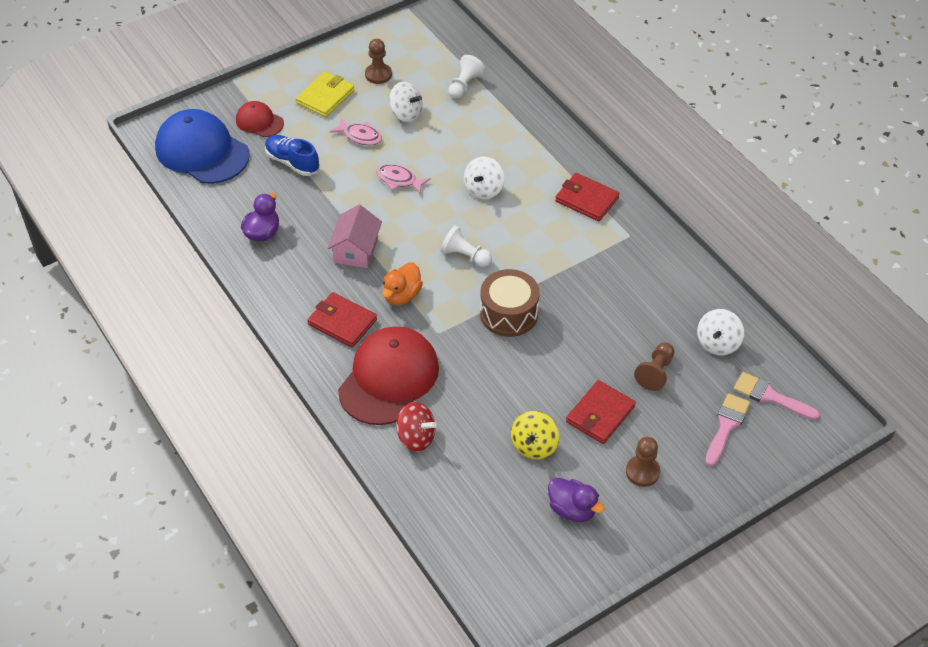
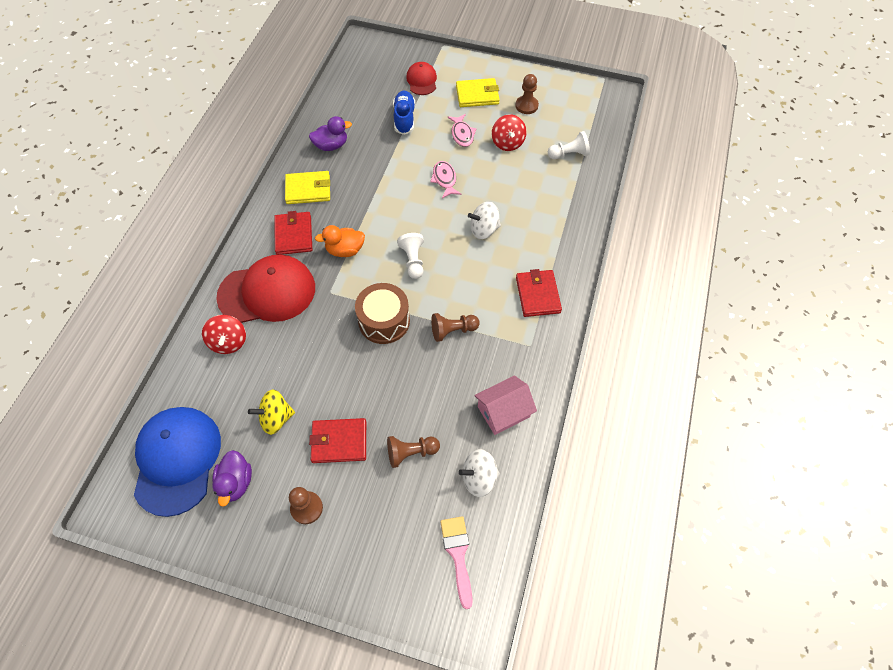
camera: 50 degrees right, 10 degrees up
blue cap [155,109,250,184] -> blue cap moved to [134,407,221,517]
pink house [327,205,382,268] -> pink house moved to [474,375,537,435]
white spinning top [389,82,423,122] -> red spinning top [492,114,527,151]
pink brush [705,394,750,466] -> none
none -> yellow wallet [285,171,330,204]
none -> brown pawn [431,313,480,342]

